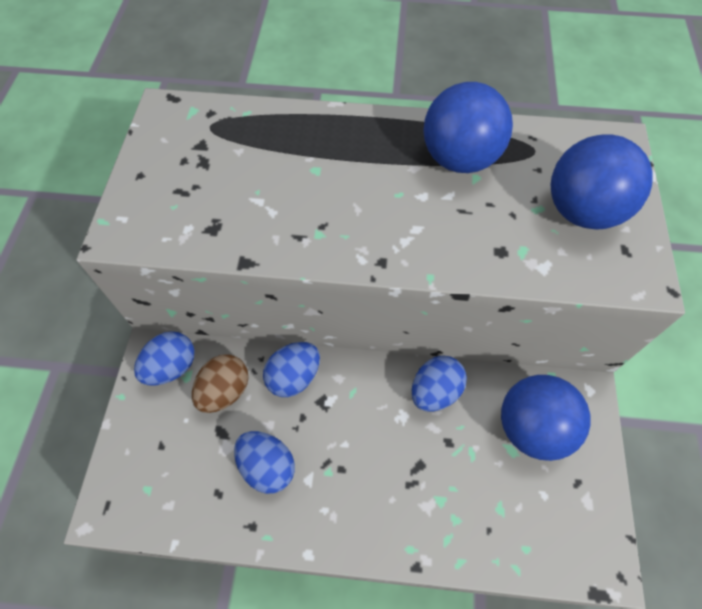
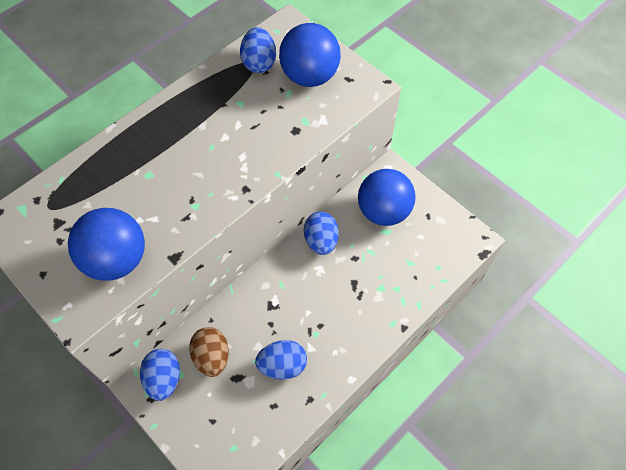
camera: 50 degrees left, 0 degrees up
blue egg [263,342,320,397] -> blue egg moved to [240,27,276,73]
blue ball [423,82,513,173] -> blue ball moved to [68,208,145,281]

